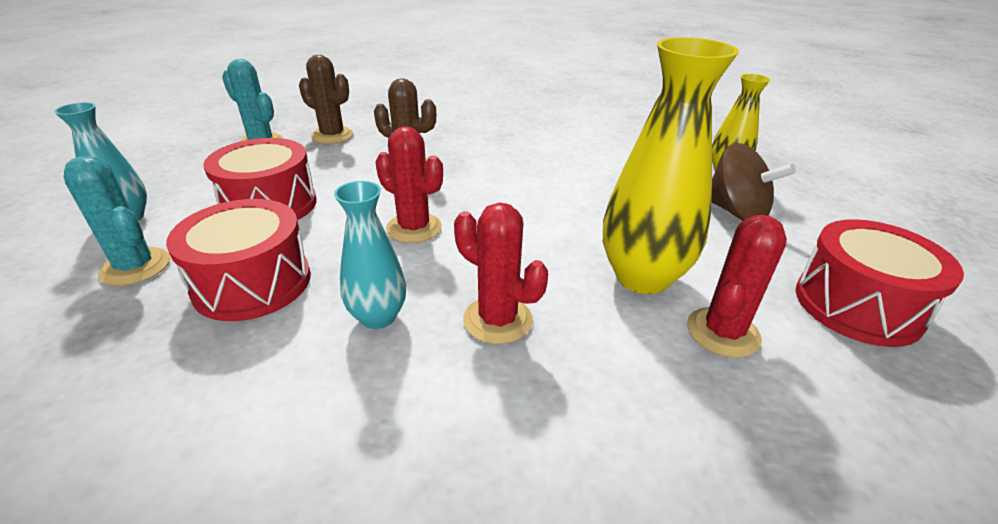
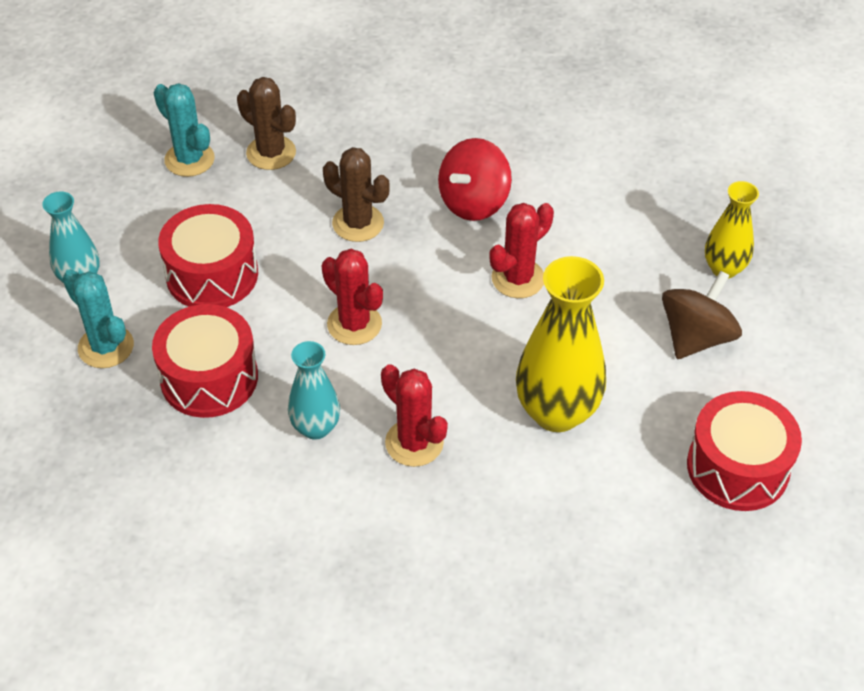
camera: 10 degrees right, 15 degrees up
red cactus [687,215,787,358] -> red cactus moved to [489,203,554,298]
brown spinning top [711,143,796,221] -> brown spinning top turned 105 degrees counterclockwise [662,271,742,359]
none -> red spinning top [438,138,512,221]

